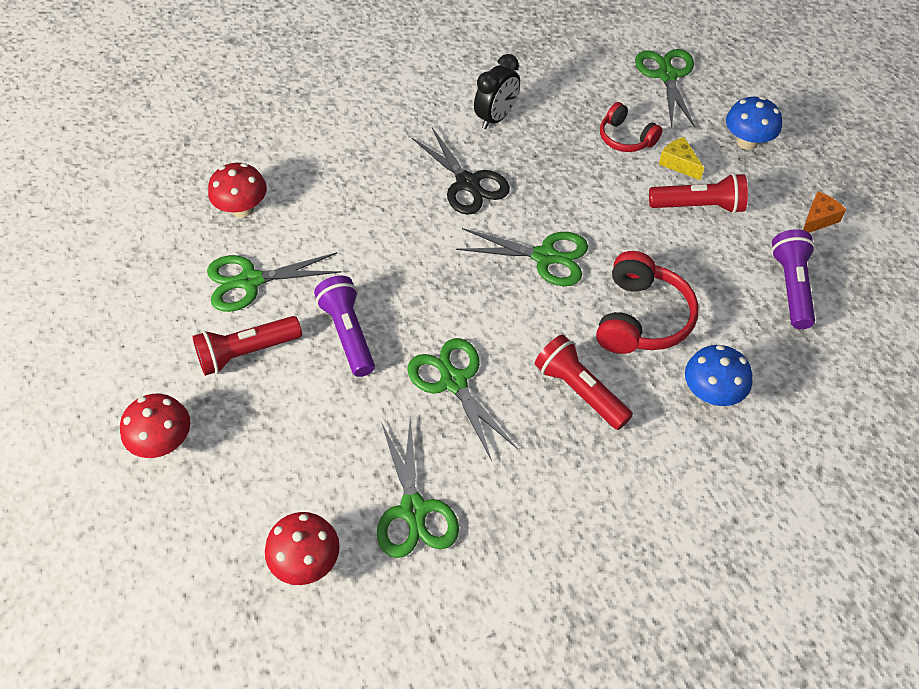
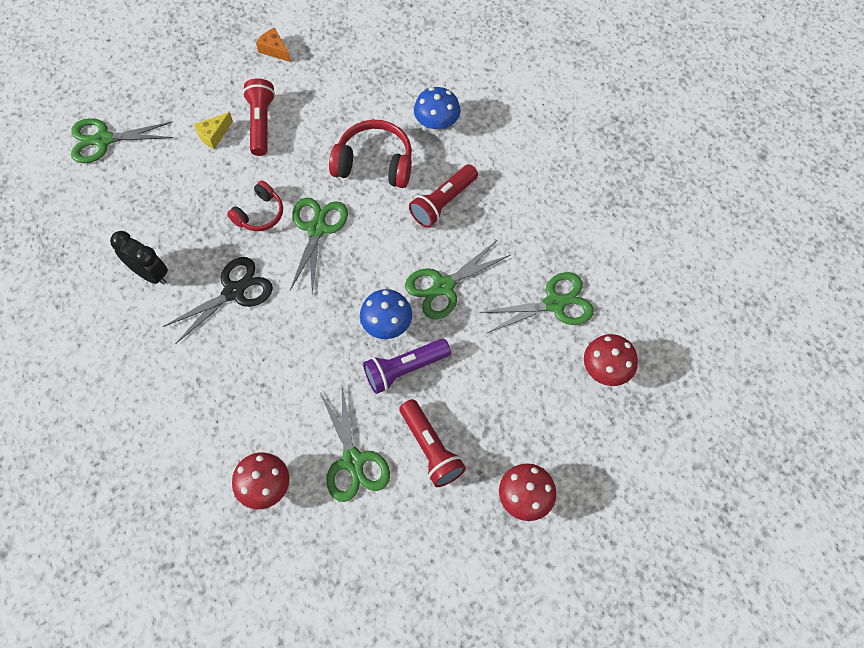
camera: 95 degrees left, 10 degrees up
red headphones [600,102,662,152] -> red headphones moved to [227,180,283,231]
blue mushroom [726,96,782,150] -> blue mushroom moved to [360,289,412,339]
purple flashlight [771,229,815,329] -> none

